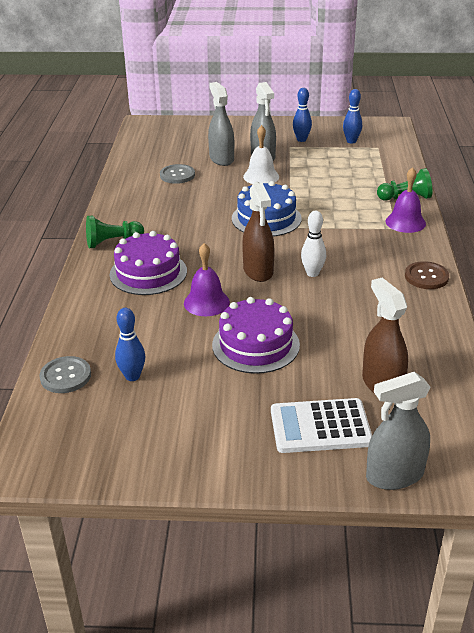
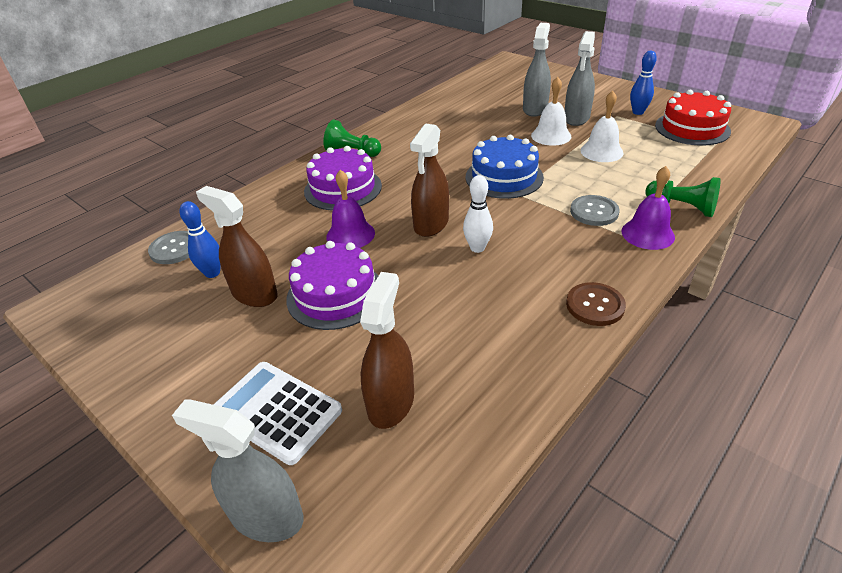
camera: 40 degrees right, 5 degrees up
grey button [160,164,195,184] -> grey button moved to [570,195,620,226]
blue bowling pin [343,89,362,144] -> red cake [655,90,731,146]
none -> brown spray bottle [196,186,278,307]
none -> white bell [581,91,624,162]

